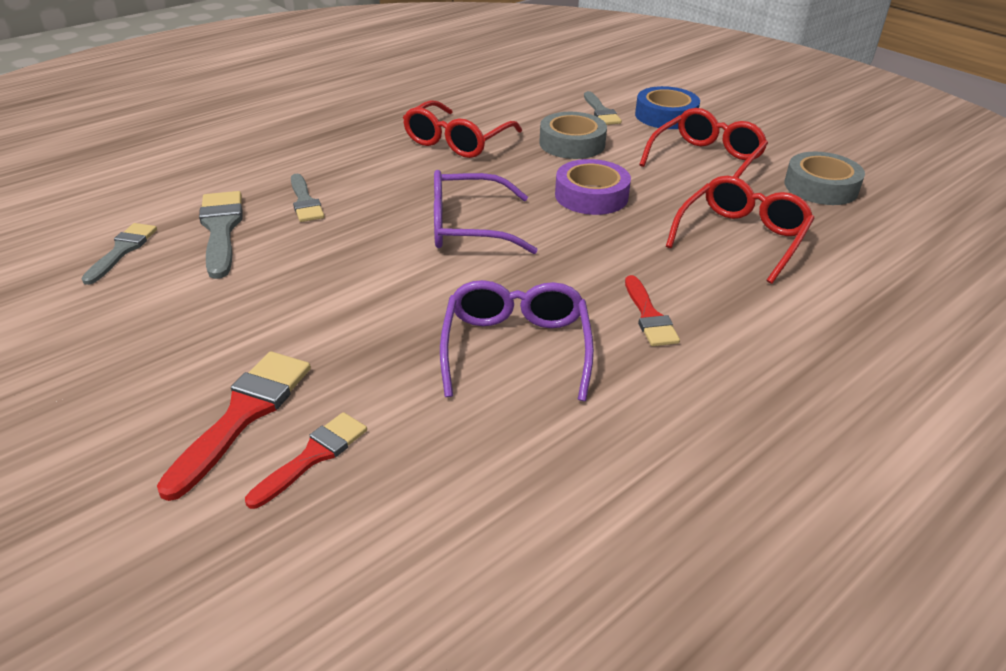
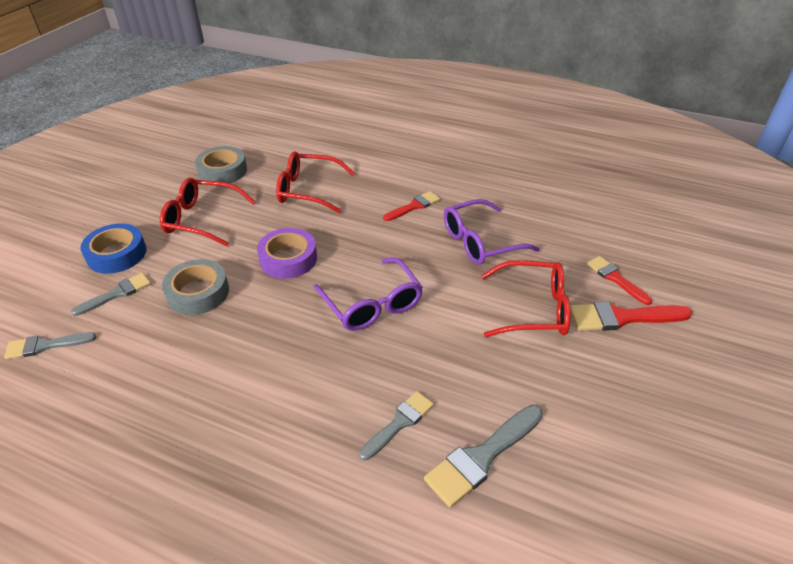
camera: 115 degrees left, 5 degrees up
grey brush [81,223,157,285] -> grey brush moved to [4,332,97,359]
red brush [245,412,367,509] -> red brush turned 45 degrees clockwise [587,256,652,305]
red glasses [403,100,522,158] -> red glasses moved to [481,260,571,337]

